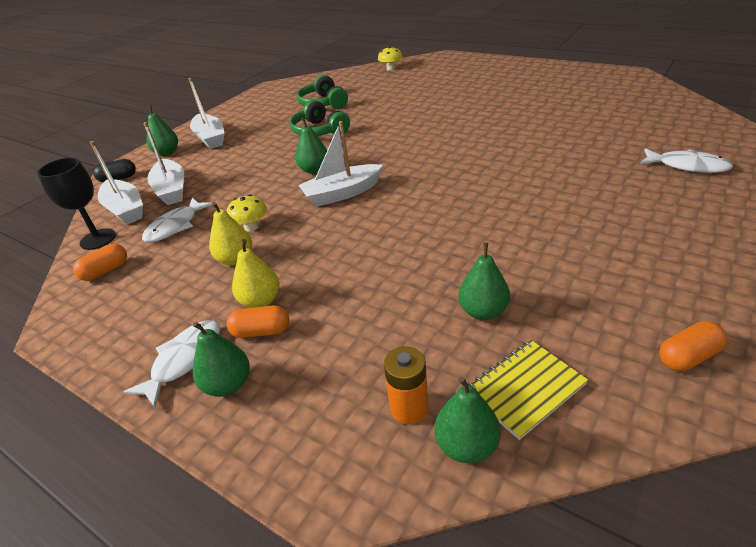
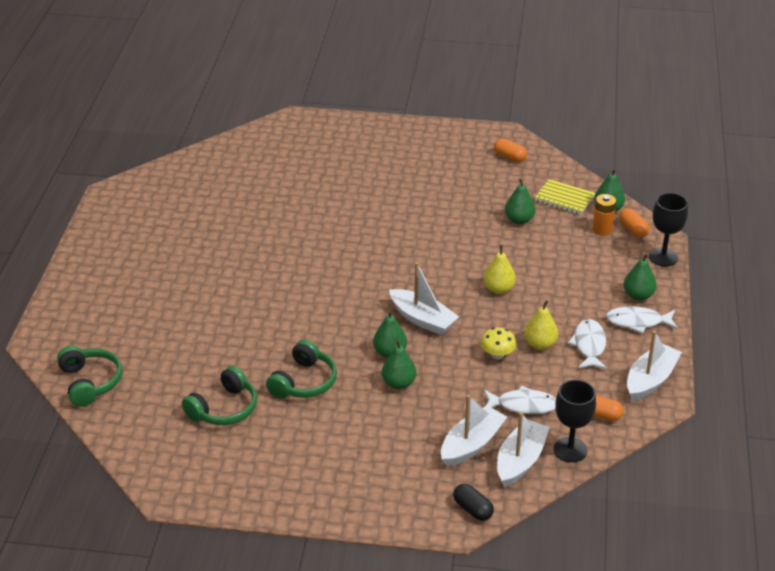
camera: 120 degrees left, 0 degrees up
green pear [147,105,178,156] -> green pear moved to [382,340,417,389]
white boat [188,78,225,149] -> white boat moved to [627,331,682,401]
orange capsule [226,306,289,338] -> orange capsule moved to [619,208,650,237]
yellow pear [232,239,280,308] -> yellow pear moved to [483,245,516,294]
yellow mushroom [378,46,403,71] -> green headphones [57,346,122,407]
white fish [640,148,733,173] -> white fish moved to [568,319,607,369]
none -> black goblet [649,193,688,266]

